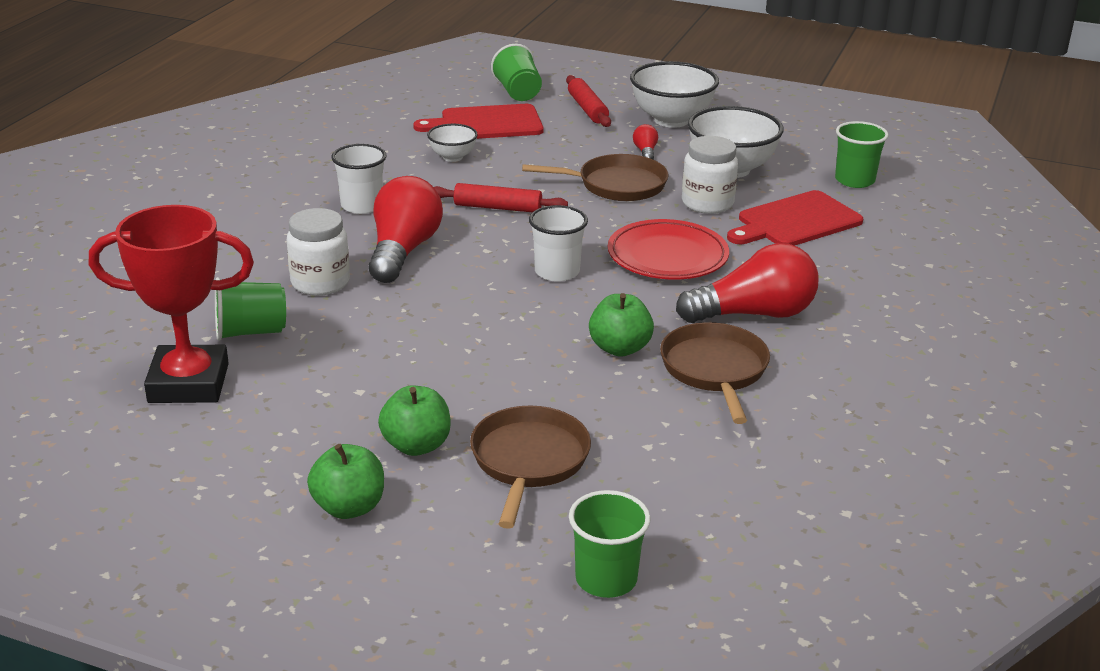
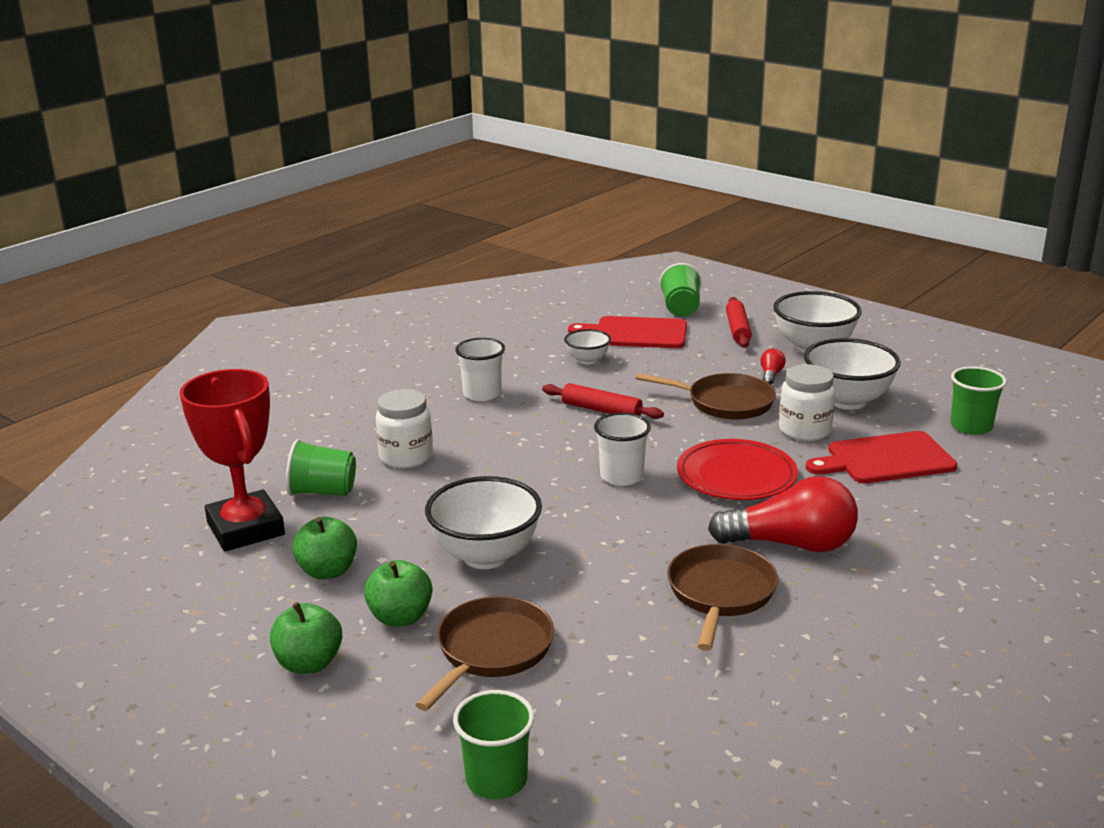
camera: 20 degrees right, 5 degrees down
red trophy [89,205,254,403] -> red trophy turned 45 degrees clockwise [179,369,285,552]
red light bulb [368,176,443,283] -> none
green apple [589,293,654,357] -> green apple moved to [292,517,357,580]
none -> white bowl [425,476,542,569]

